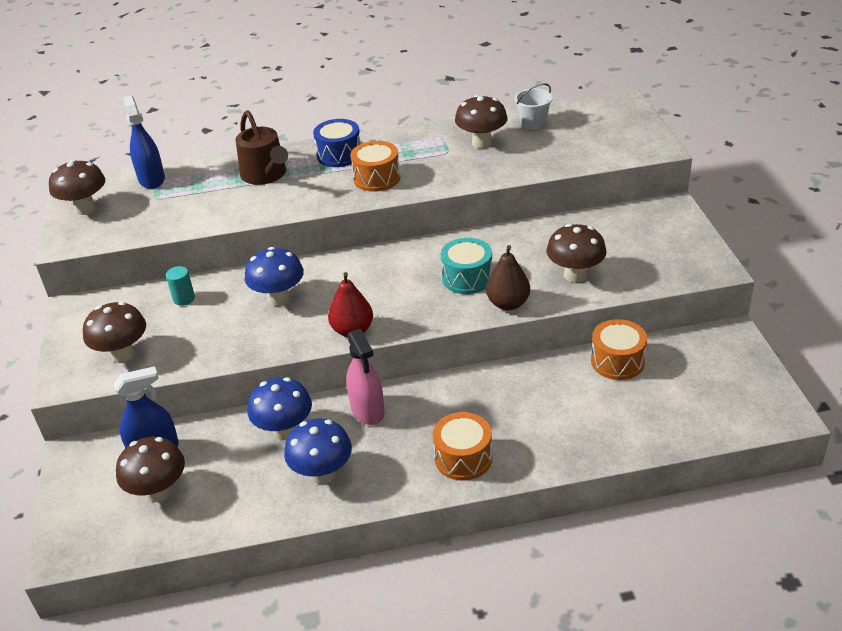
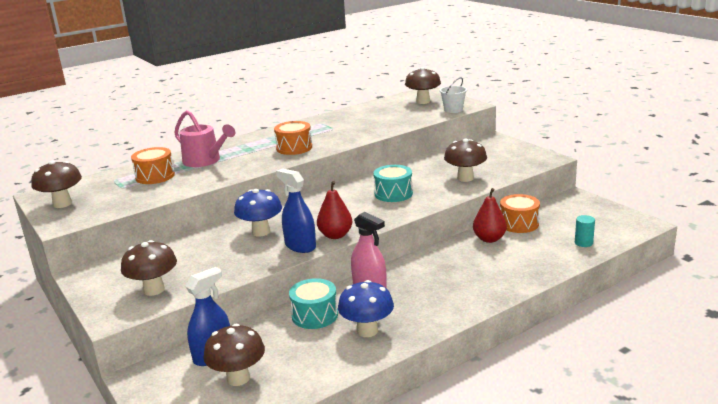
camera: 25 degrees left, 15 degrees down
blue spray bottle [123,95,165,189] -> blue spray bottle moved to [276,168,316,253]
turquoise cylinder [166,266,195,306] -> turquoise cylinder moved to [575,215,595,247]
brown watering can [235,110,288,185] -> pink watering can [174,110,235,167]
blue mushroom [248,377,312,440] -> turquoise drum [289,278,338,329]
blue drum [313,119,361,167] -> none
orange drum [433,412,492,481] -> orange drum moved to [131,147,175,184]
brown mushroom [455,95,508,149] -> brown mushroom moved to [405,67,441,104]
brown pear [486,245,530,310] -> none
white bucket [515,84,553,130] -> white bucket moved to [439,77,467,113]
none -> red pear [473,188,507,243]

